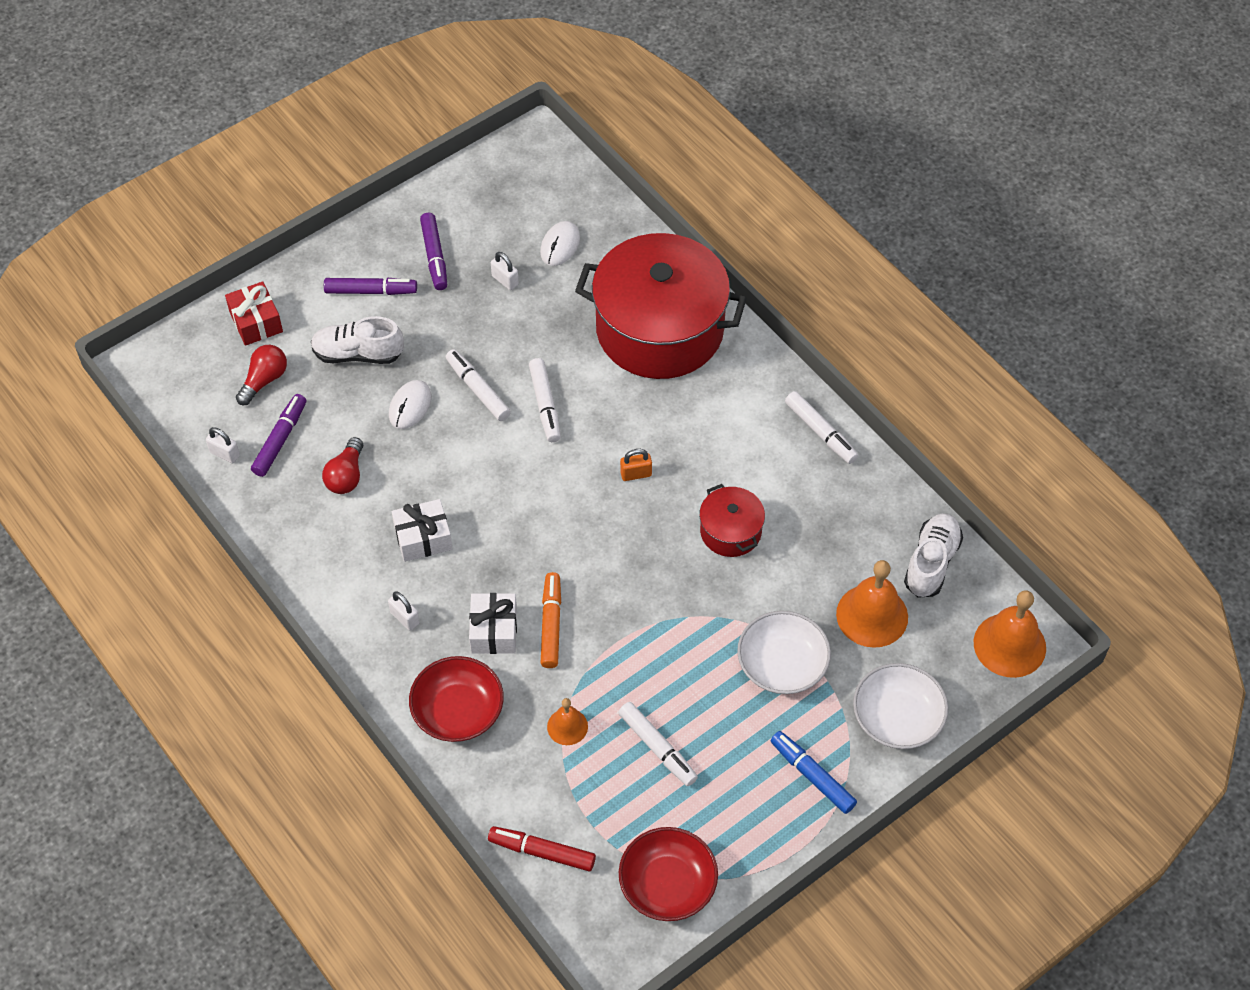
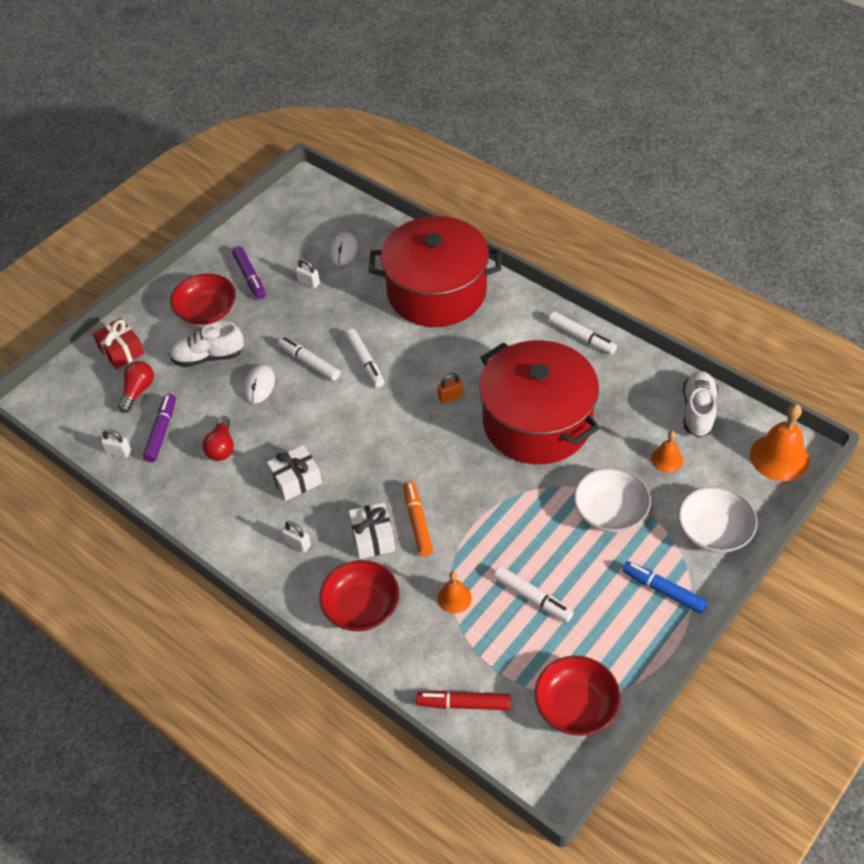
camera: 10 degrees left, 5 degrees down
purple marker [324,278,417,295] -> red bowl [170,273,236,325]
red pot [699,484,765,557] -> red pot [479,340,600,464], size x2.21
orange bell [836,560,908,648] -> orange bell [651,431,683,472], size x0.55

